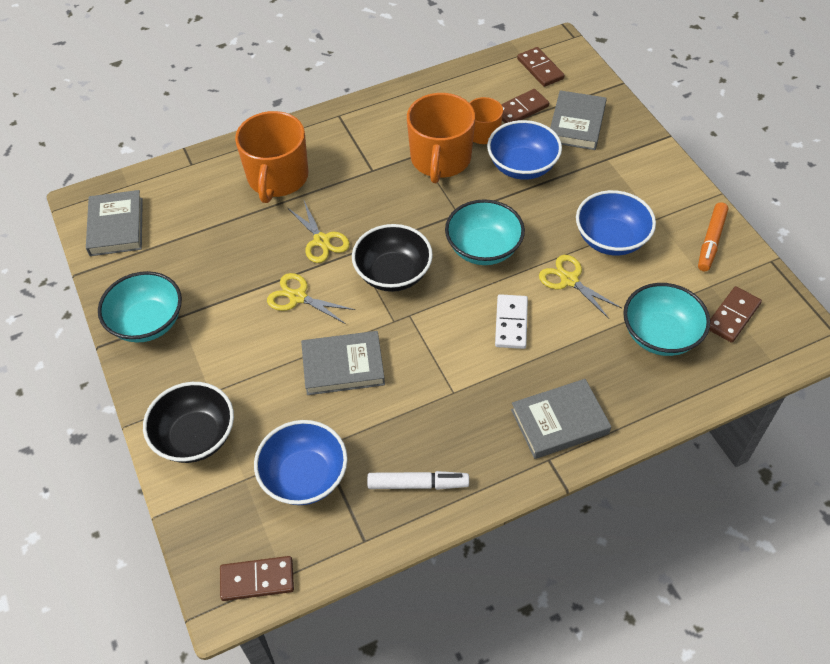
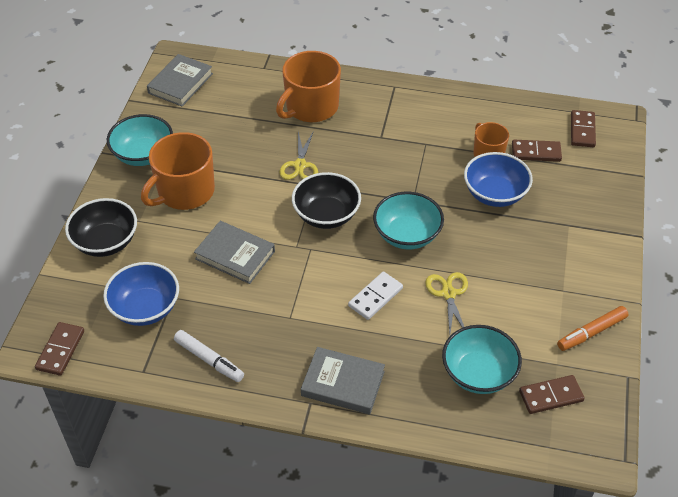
camera: 35 degrees right, 5 degrees down
brown domino [220,556,294,601] -> brown domino turned 75 degrees clockwise [35,322,84,376]
yellow scissors [267,273,355,324] -> none
orange mug [407,93,475,183] -> orange mug moved to [141,132,215,210]
grey book [550,90,607,150] -> none
blue bowl [576,190,656,256] -> none

